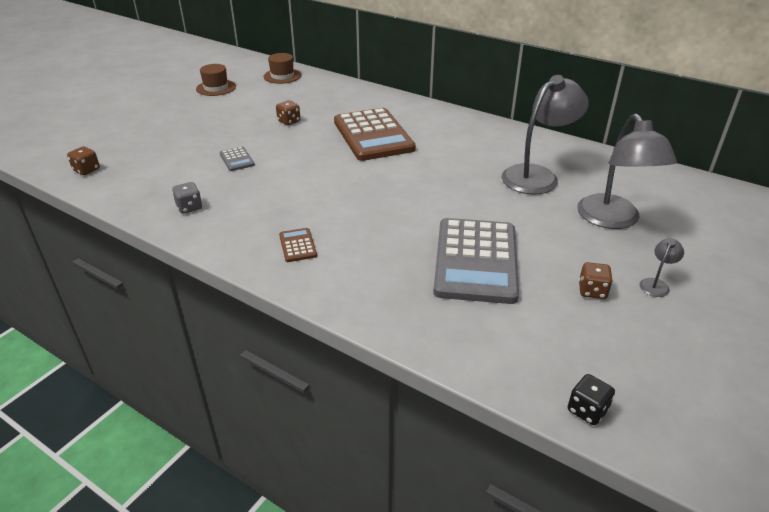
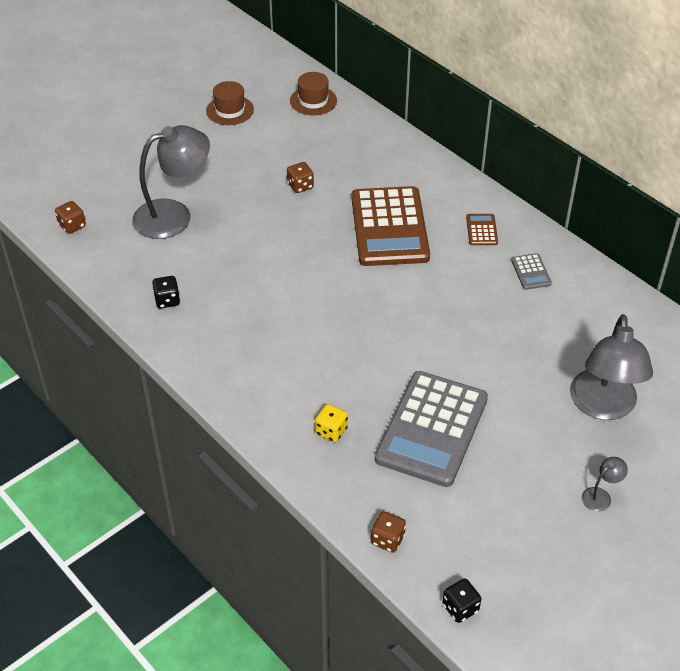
camera: 15 degrees right, 10 degrees up
grey dice [172,182,202,214] -> black dice [152,276,180,308]
grey calculator [220,147,255,171] -> grey calculator moved to [511,253,552,290]
brown calculator [279,228,317,262] -> brown calculator moved to [466,214,498,245]
grey lamp [501,75,589,195] -> grey lamp moved to [132,125,210,239]
brown dice [579,262,613,299] -> brown dice moved to [371,511,406,553]
none -> yellow dice [315,404,348,442]

